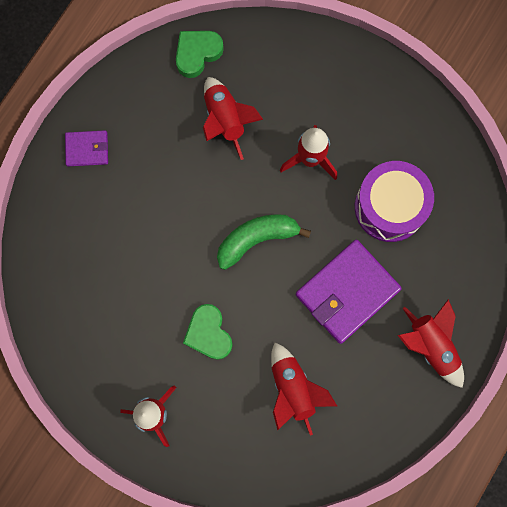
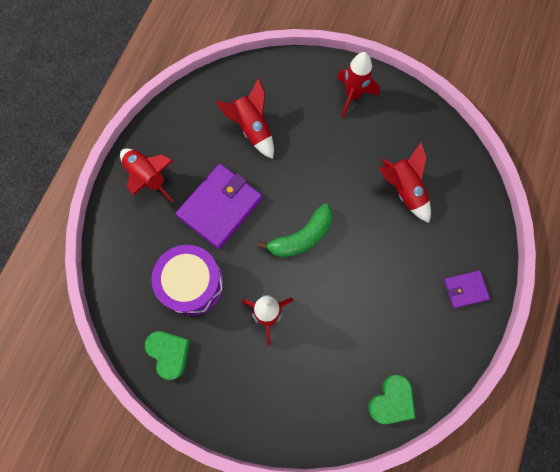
camera: 170 degrees right, 5 degrees down
green heart [183,304,233,360] -> green heart moved to [145,331,191,380]
red rocket [203,77,263,160] -> red rocket moved to [378,143,431,223]

